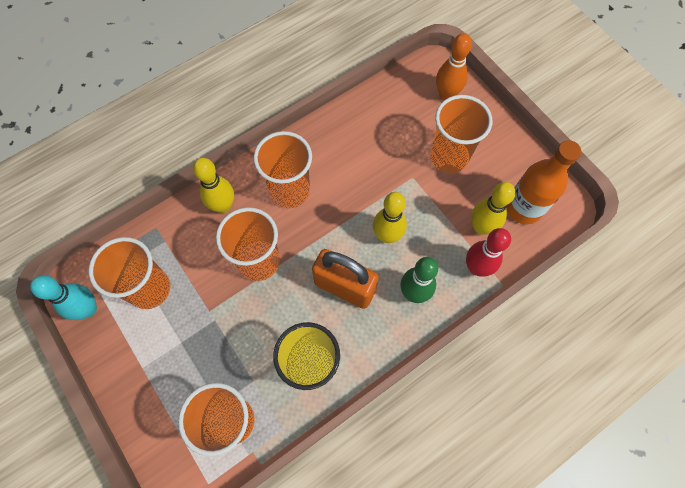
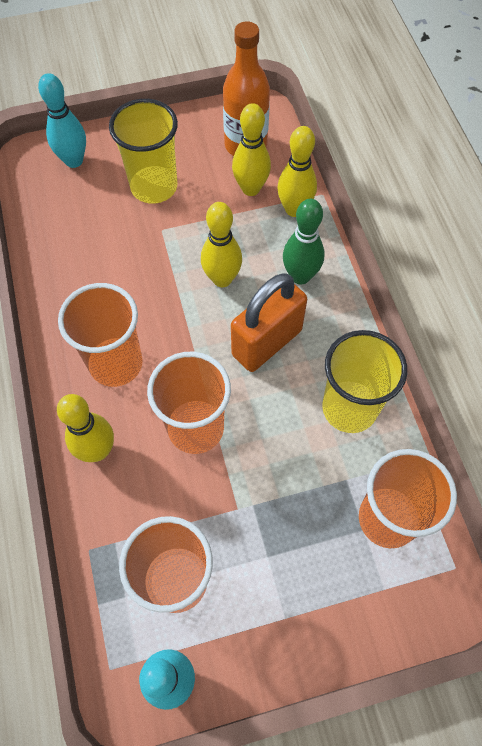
camera: 70 degrees left, 5 degrees down
orange cup [430,95,492,173] -> yellow cup [109,99,178,204]
orange bowling pin [436,33,472,100] -> turquoise bowling pin [38,73,86,168]
red bowling pin [466,228,511,277] -> yellow bowling pin [277,126,317,217]

